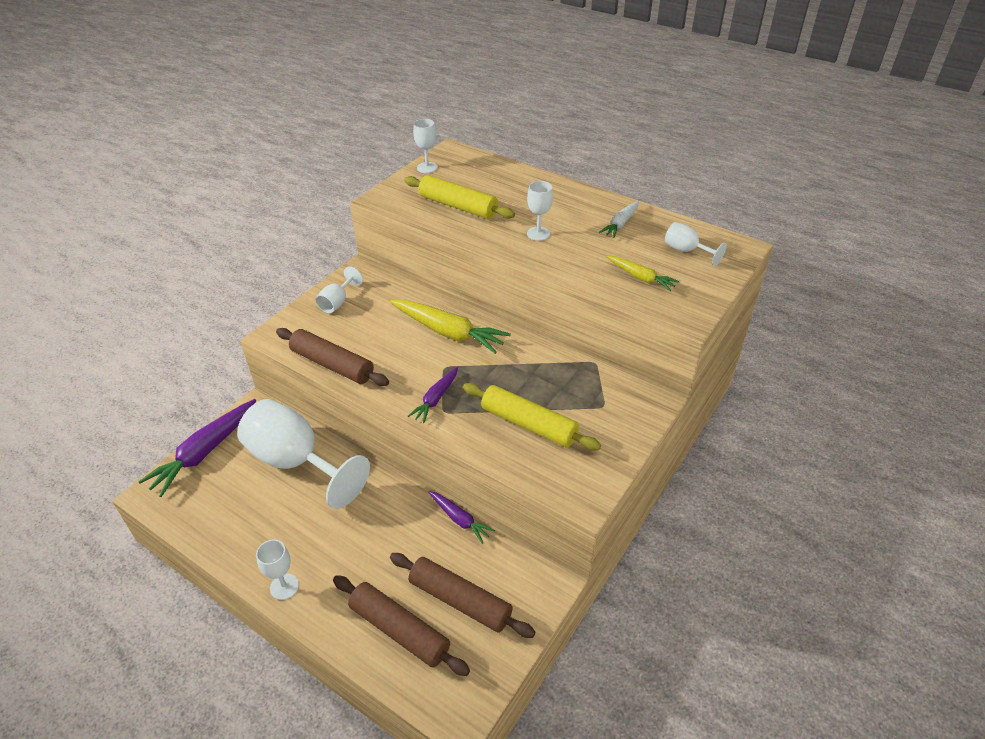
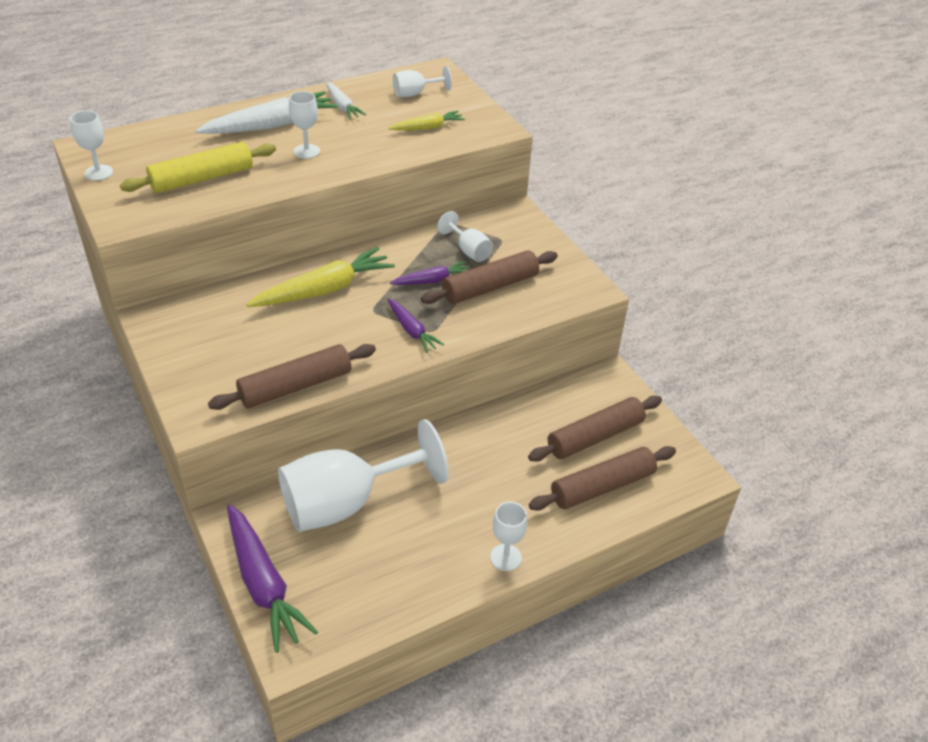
camera: 65 degrees left, 0 degrees up
white goblet [316,266,363,313] -> white goblet moved to [437,211,493,262]
purple carrot [428,491,495,544] -> purple carrot moved to [390,261,469,285]
yellow rolling pin [463,383,601,451] -> brown rolling pin [421,250,558,304]
none -> white carrot [196,91,338,134]

